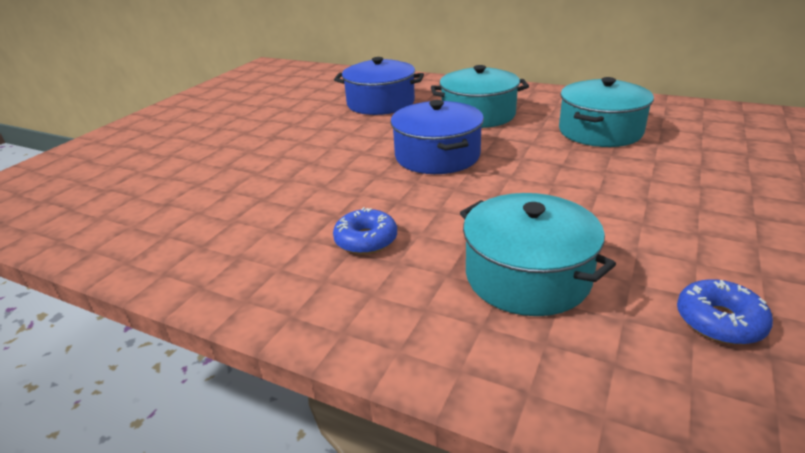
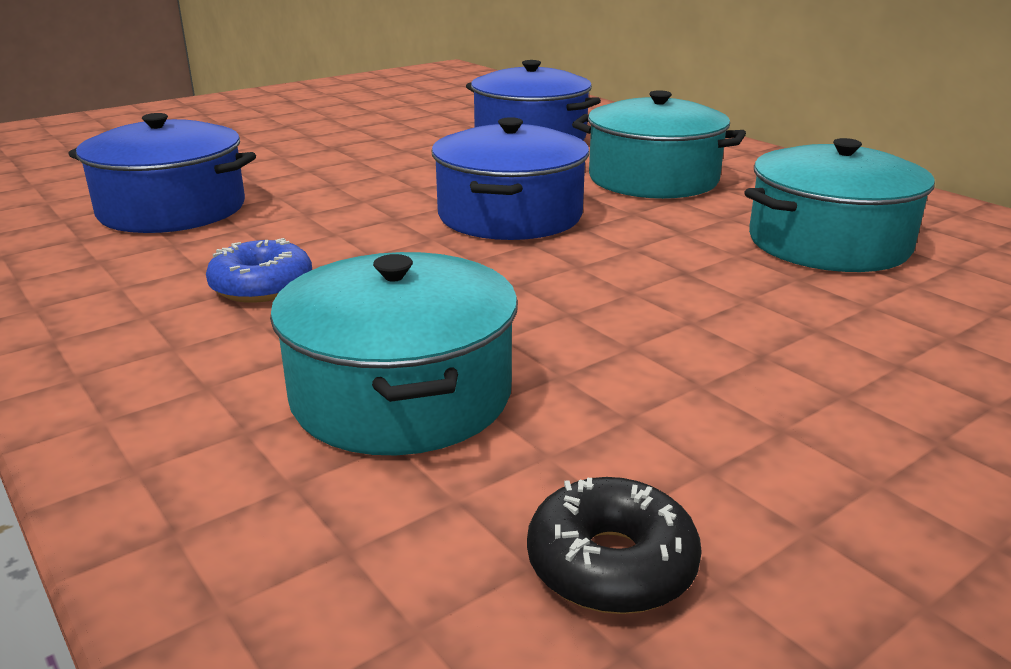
camera: 25 degrees right, 5 degrees down
blue donut [677,279,773,345] -> black donut [527,477,702,614]
none -> blue pot [68,113,256,233]

